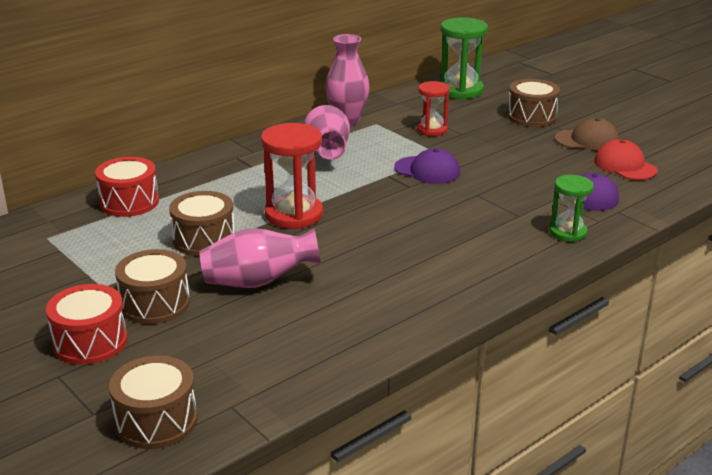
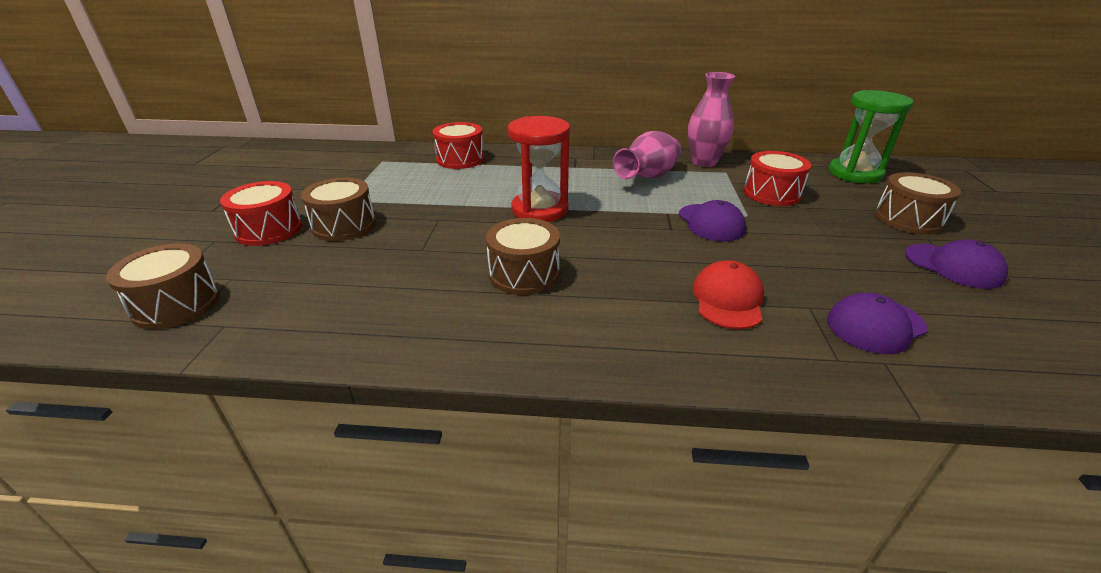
camera: 45 degrees right, 5 degrees up
brown drum [169,191,235,256] -> brown drum moved to [486,218,560,295]
pink vase [200,228,321,288] -> none
red hourglass [417,81,450,136] -> red drum [744,151,811,206]
green hourglass [549,175,594,242] -> none
brown cap [555,118,619,151] -> purple cap [905,239,1008,289]
red cap [594,139,658,180] -> red cap moved to [692,260,764,329]

